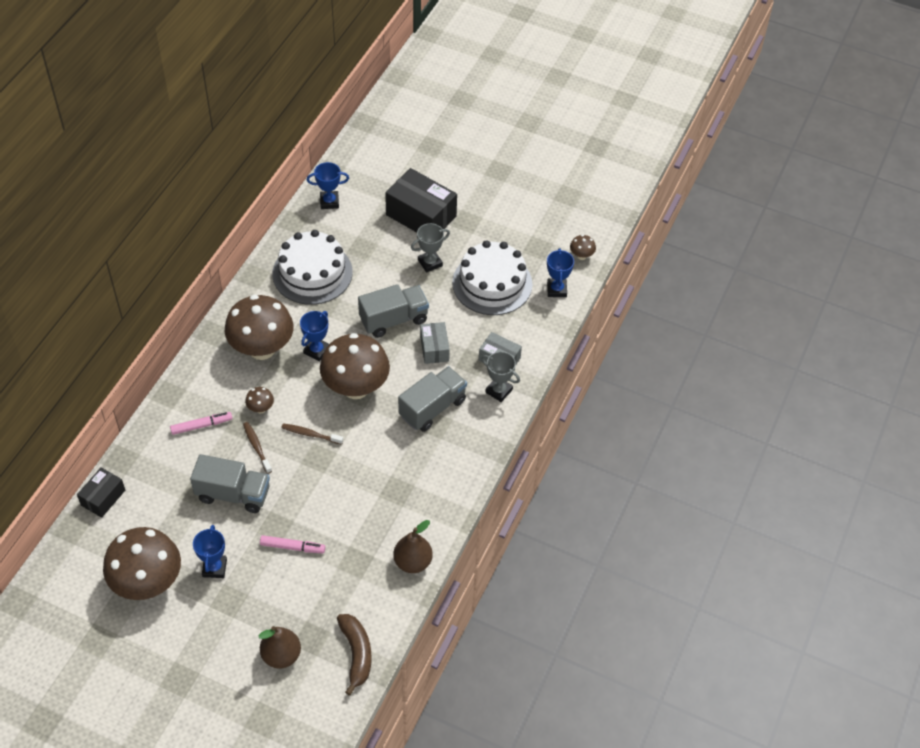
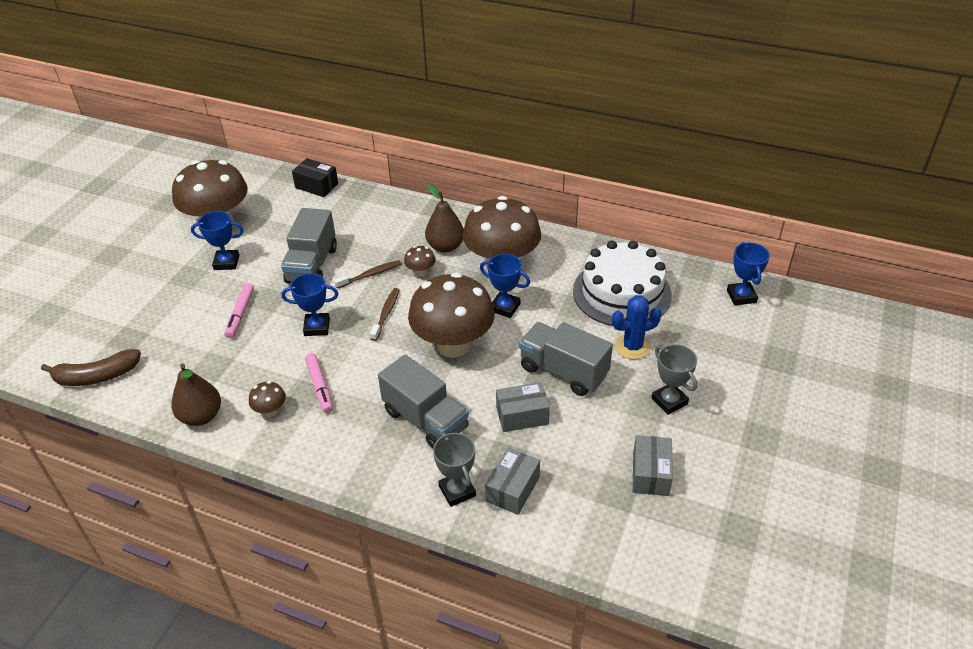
camera: 90 degrees right, 10 degrees down
pink marker [170,412,232,435] -> pink marker moved to [305,353,333,413]
brown pear [259,626,301,669] -> brown pear moved to [425,184,464,253]
grey truck [358,284,429,338] -> grey truck turned 150 degrees clockwise [519,322,613,396]
black box [385,168,457,232] -> none
white cake [452,240,532,315] -> grey box [633,435,673,496]
grey trophy [482,351,520,402] -> grey trophy turned 60 degrees counterclockwise [433,432,476,507]
blue trophy [547,248,574,297] -> blue trophy moved to [282,273,338,336]
brown mushroom [570,235,596,260] -> brown mushroom moved to [249,381,286,417]
none -> blue cactus [612,295,662,359]

